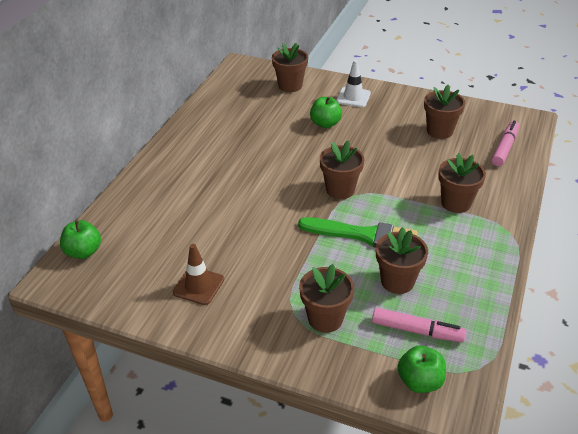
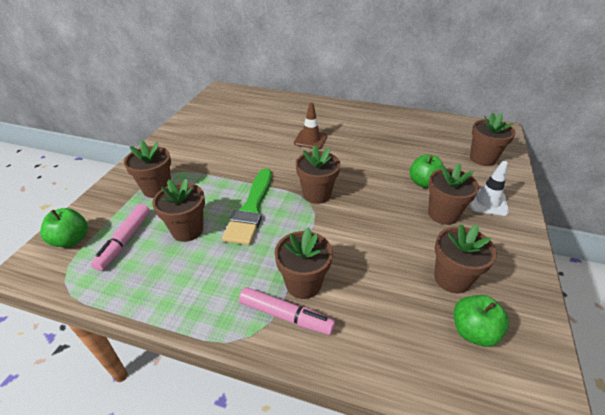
camera: 85 degrees right, 0 degrees up
green apple [60,220,101,259] -> green apple moved to [454,295,509,347]
brown traffic cone [173,244,224,305] -> brown traffic cone moved to [294,102,327,149]
pink marker [492,121,519,166] -> pink marker moved to [239,287,335,335]
none -> brown flower pot [428,163,479,225]

